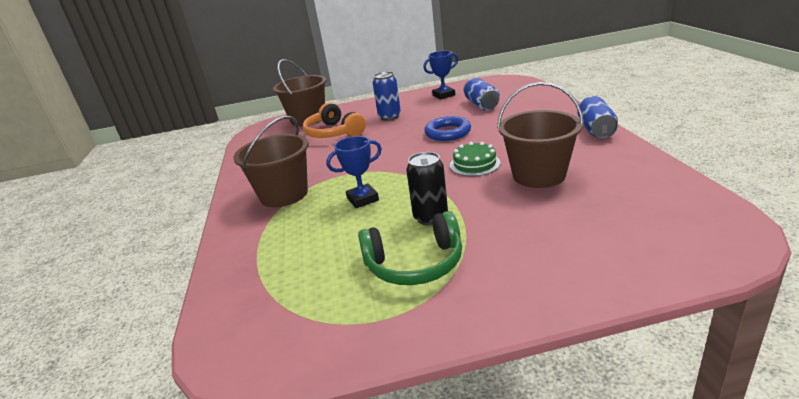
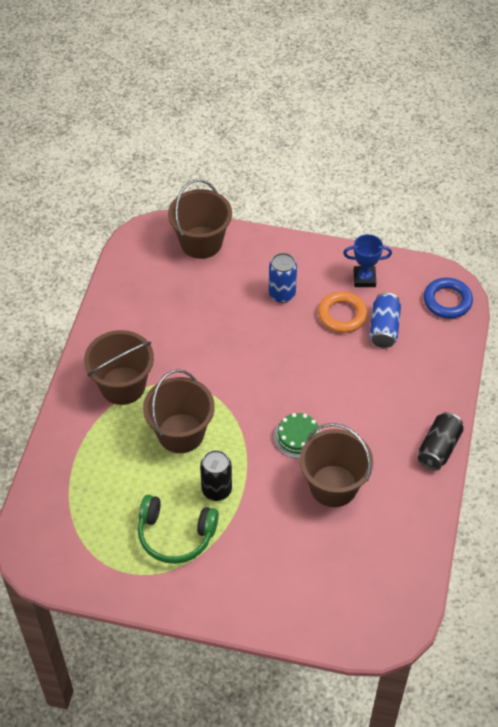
camera: 20 degrees right, 25 degrees up
orange headphones [303,103,366,138] -> none
blue trophy [326,136,382,208] -> brown bucket [143,369,215,453]
blue ring [424,116,471,141] -> blue ring moved to [424,278,473,319]
blue can [577,96,618,139] -> black can [418,412,464,470]
none -> orange ring [318,291,368,333]

